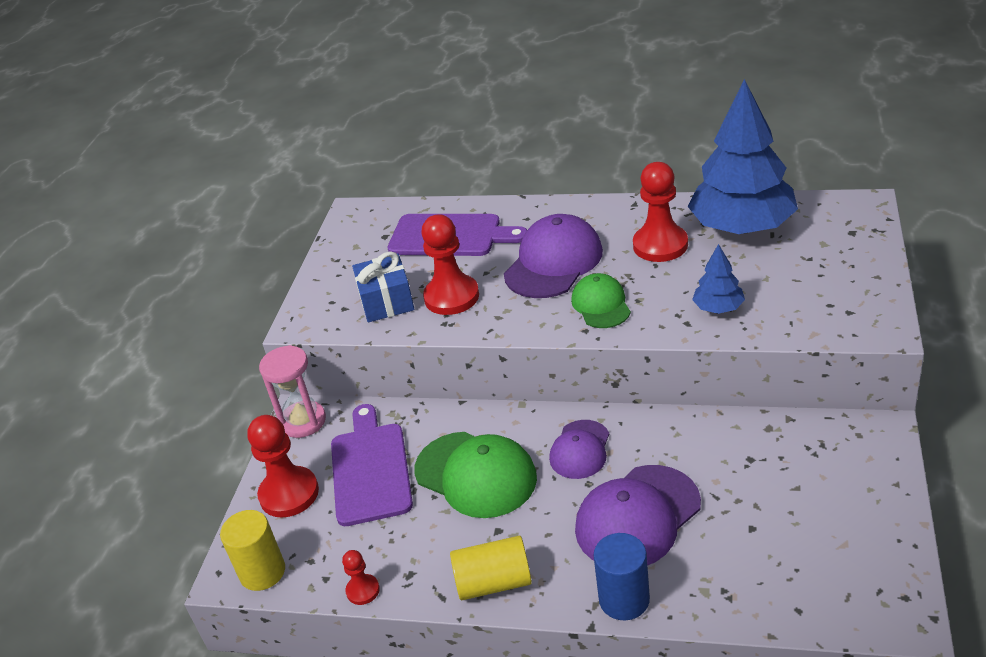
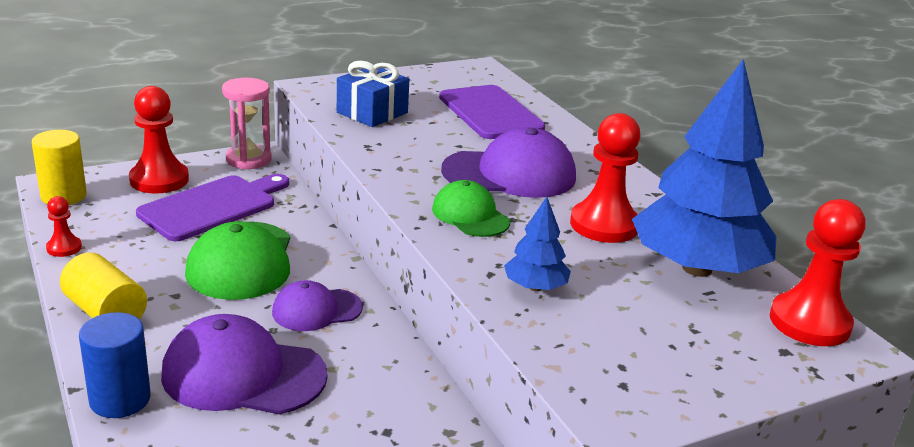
camera: 45 degrees right, 10 degrees down
red pawn [421,214,479,315] -> red pawn moved to [769,199,865,346]
green cap [571,273,631,328] -> green cap turned 75 degrees counterclockwise [432,180,510,237]

